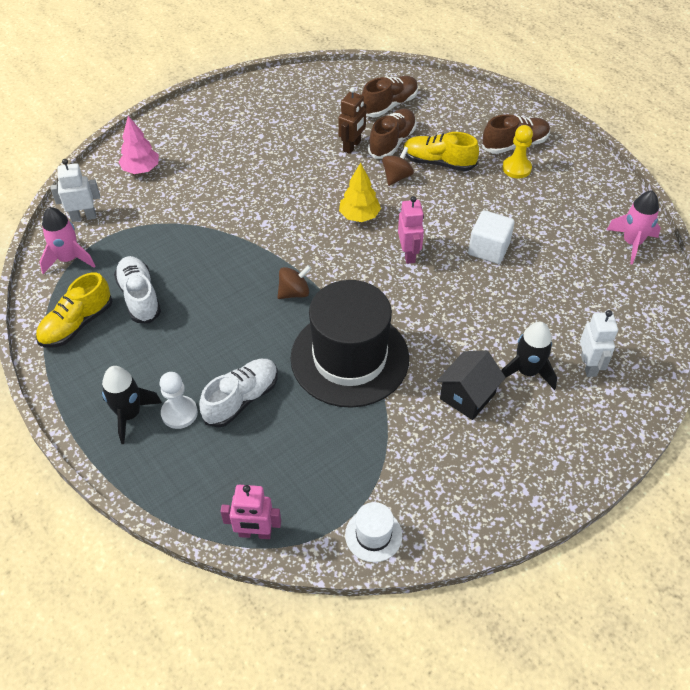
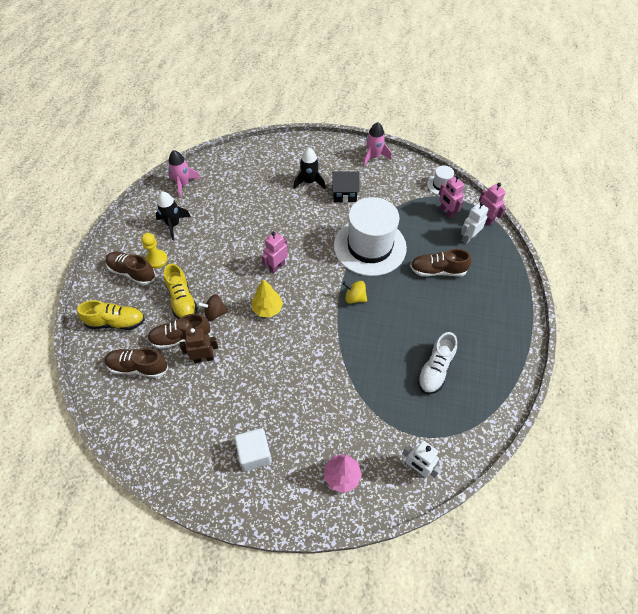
camera: 130 degrees left, 5 degrees up
yellow shoe [36,272,112,348] -> yellow shoe moved to [77,300,145,330]
pink rocket [40,207,95,274] -> pink rocket moved to [363,122,391,167]
black rocket [102,366,162,444] -> black rocket moved to [155,191,191,240]
white pawn [160,372,198,429] -> none
white shoe [199,359,278,428] -> brown shoe [410,249,472,277]
brown spinning top [278,265,311,299] -> yellow spinning top [343,281,367,304]
black hat [291,280,409,408] -> white hat [334,197,407,276]
white cube [468,210,515,264] -> white cube moved to [235,428,272,471]
white robot [580,310,618,377] -> white robot moved to [461,202,489,244]
none -> pink robot [439,175,464,218]

